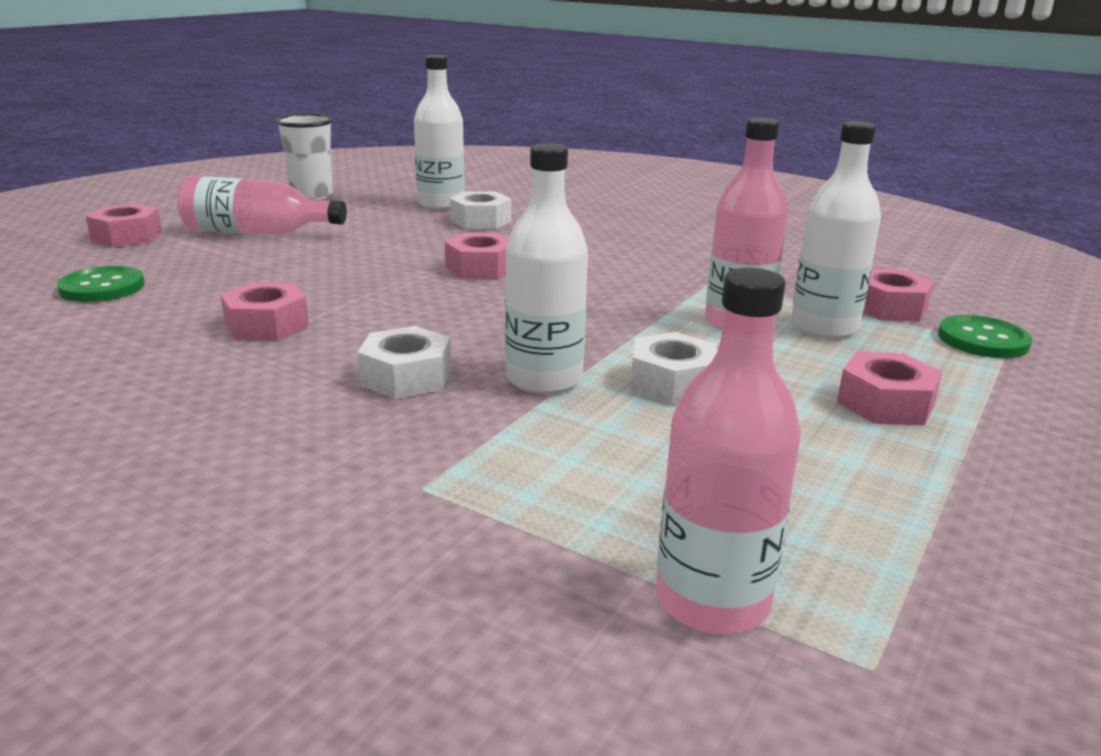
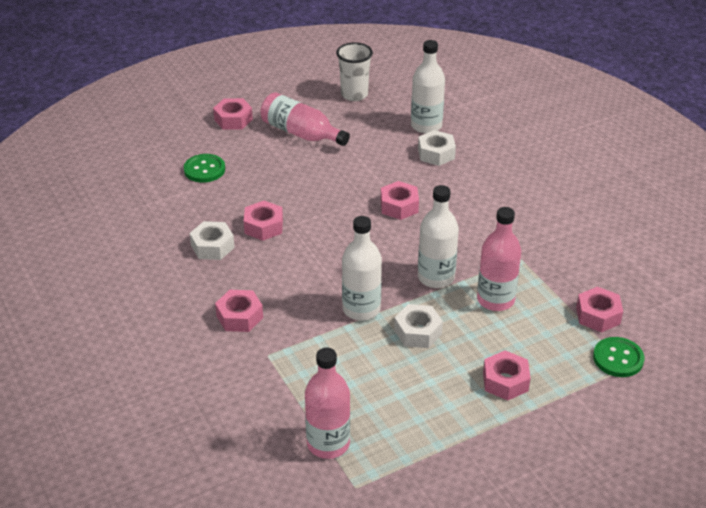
camera: 30 degrees right, 15 degrees up
white nut [357,326,451,399] -> white nut moved to [190,221,235,260]
white bottle [791,121,881,339] -> white bottle moved to [418,185,459,288]
none -> pink nut [215,290,263,332]

